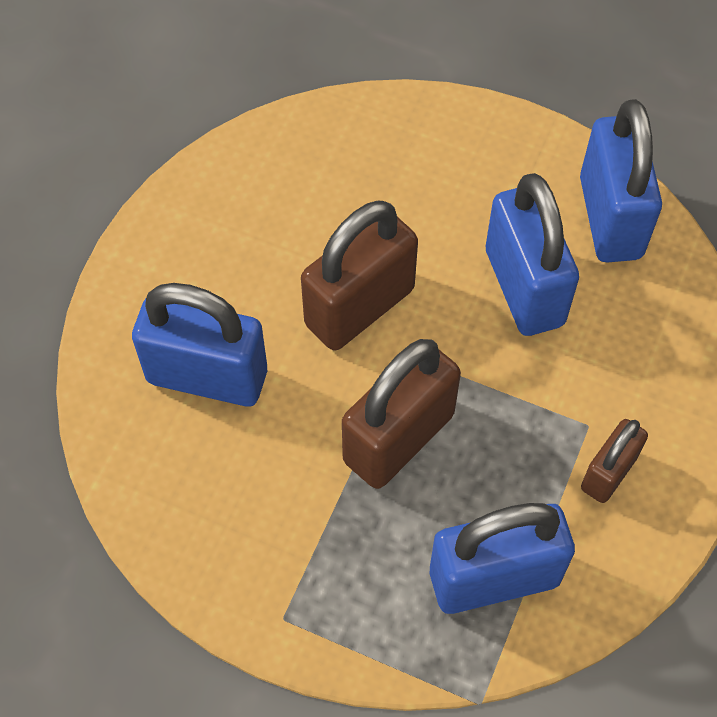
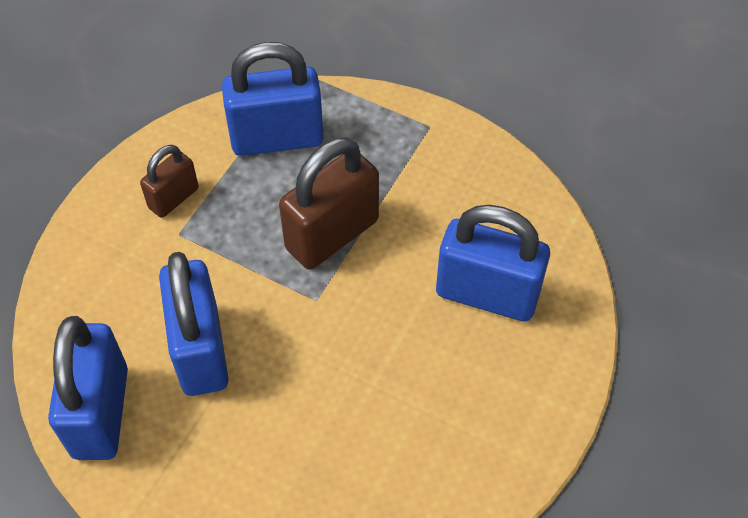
camera: 175 degrees left, 5 degrees down
brown padlock [301,201,418,351] -> none

